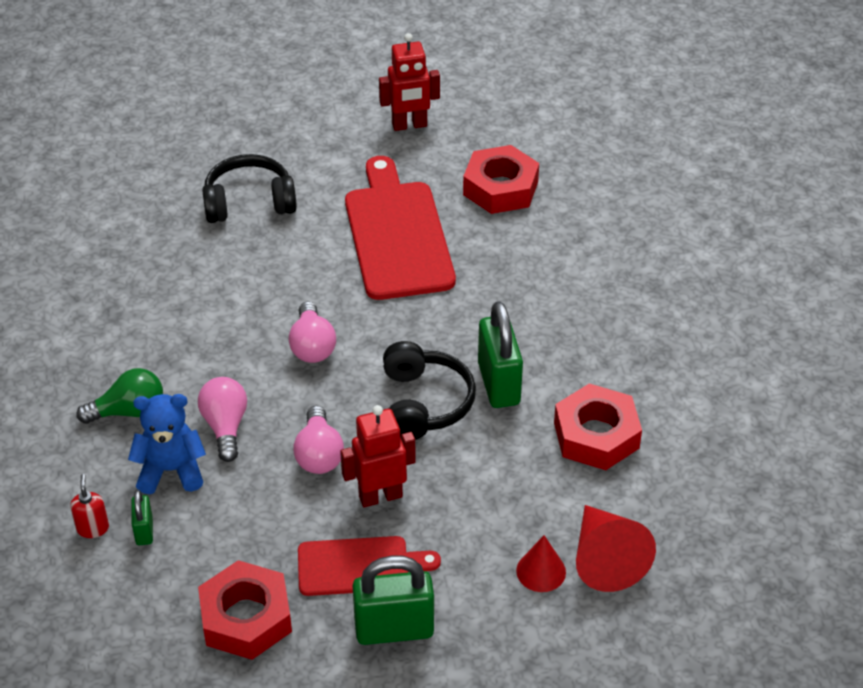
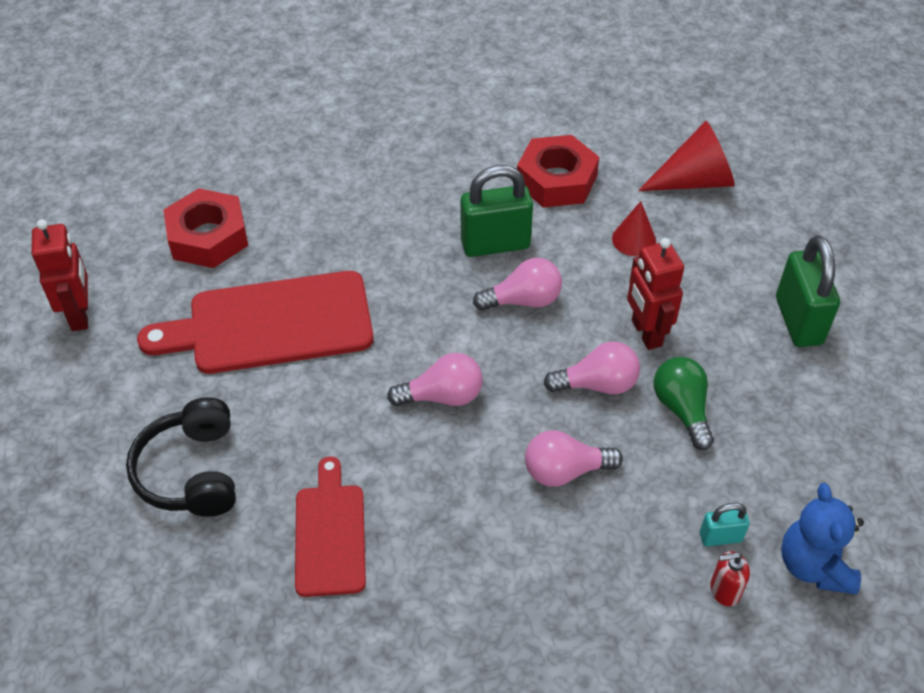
camera: 90 degrees left, 5 degrees up
green light bulb [76,368,163,424] -> green light bulb moved to [654,357,714,450]
blue teddy bear [128,394,206,494] -> blue teddy bear moved to [781,483,864,594]
green padlock [131,490,153,545] -> turquoise padlock [700,503,750,546]
red nut [198,560,292,660] -> none
red cutting board [298,536,441,596] -> red cutting board moved to [295,456,366,597]
black headphones [383,341,476,440] -> pink light bulb [473,258,562,311]
red cone [516,535,566,592] -> red cone moved to [612,201,656,256]

